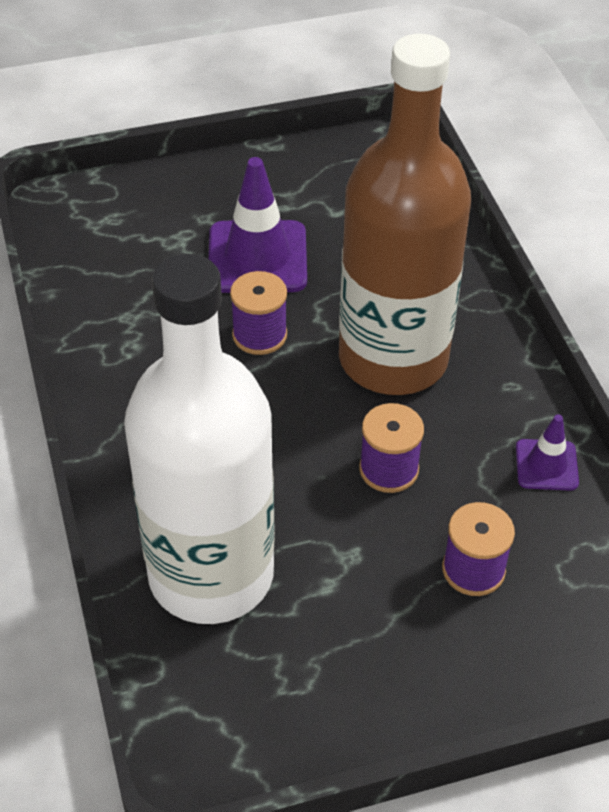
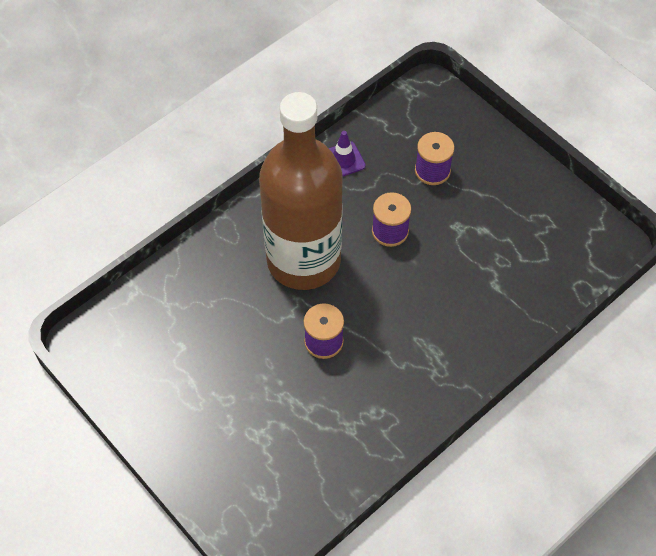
camera: 115 degrees left, 10 degrees up
white bottle [124,254,275,624] -> none
purple traffic cone [209,157,307,293] -> none

